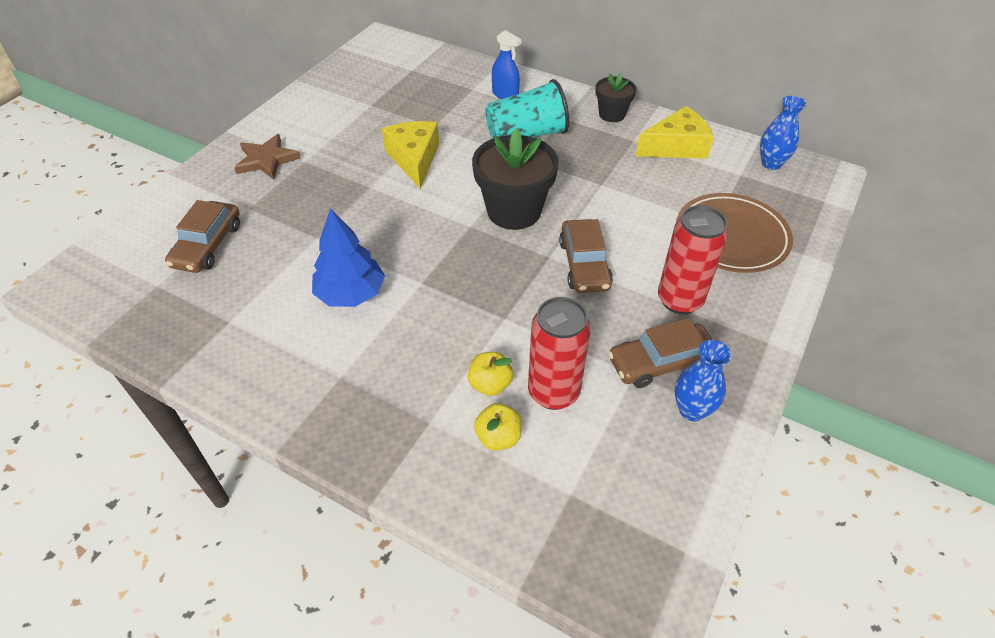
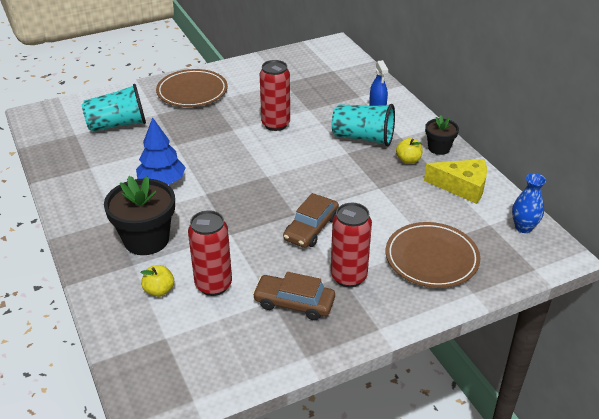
camera: 35 degrees right, 10 degrees down
brown car [165,200,240,273] -> turquoise cup [82,84,146,132]
brown star [234,134,301,180] -> brown plate [156,69,228,107]
yellow cheese [382,121,439,189] -> red can [260,60,290,131]
yellow apple [468,352,513,396] -> yellow apple moved to [396,138,423,164]
black flower pot [472,128,559,230] -> black flower pot moved to [104,176,175,255]
blue vase [675,340,732,421] -> none

